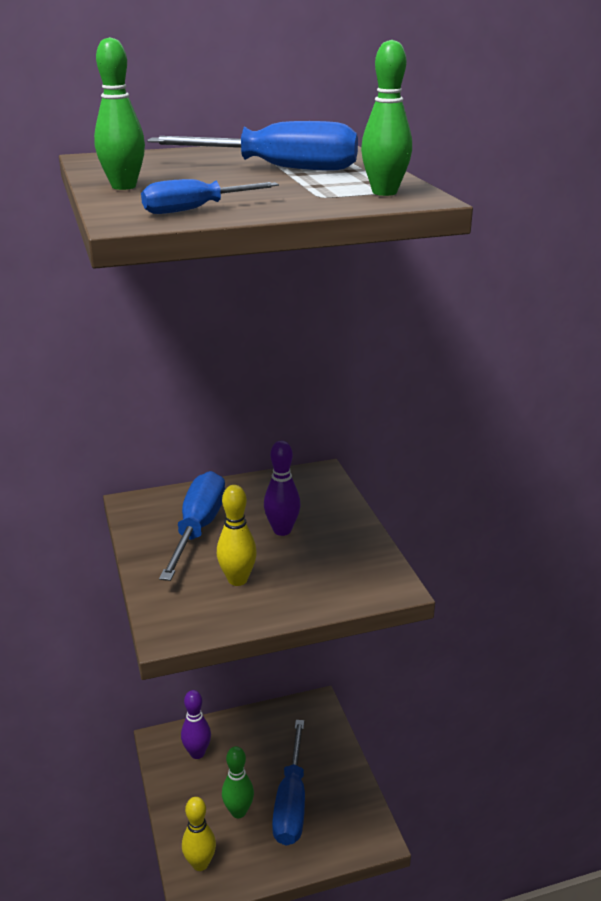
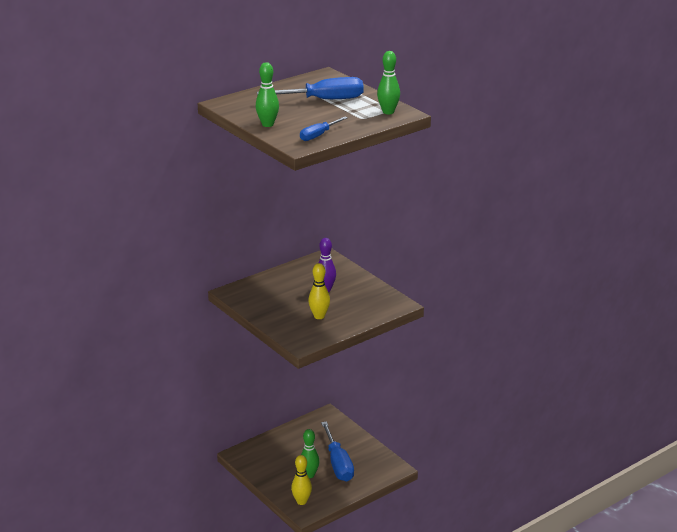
camera: 20 degrees left, 0 degrees up
blue screwdriver [159,471,225,581] -> none
purple bowling pin [181,690,211,759] -> none

